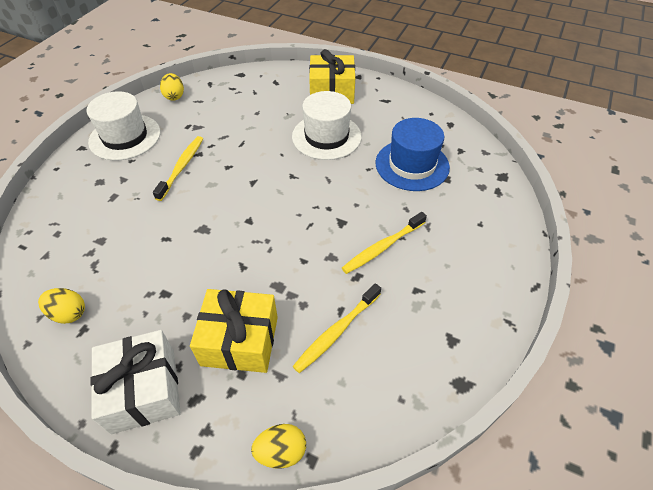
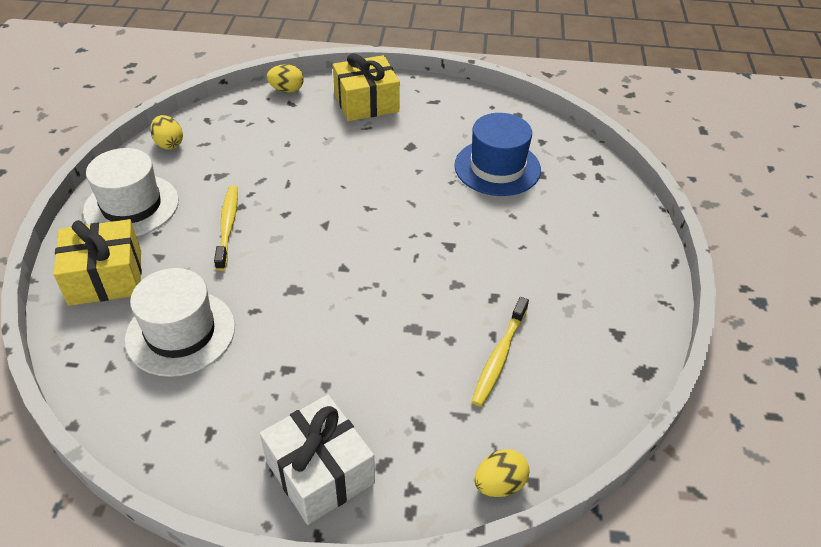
camera: 20 degrees left, 5 degrees down
yellow egg [38,288,85,324] -> yellow egg moved to [267,64,304,93]
yellow gift [190,289,278,373] -> yellow gift moved to [53,219,142,306]
white hat [292,91,362,160] -> white hat moved to [125,268,235,377]
yellow toothbrush [342,212,427,274] -> none

